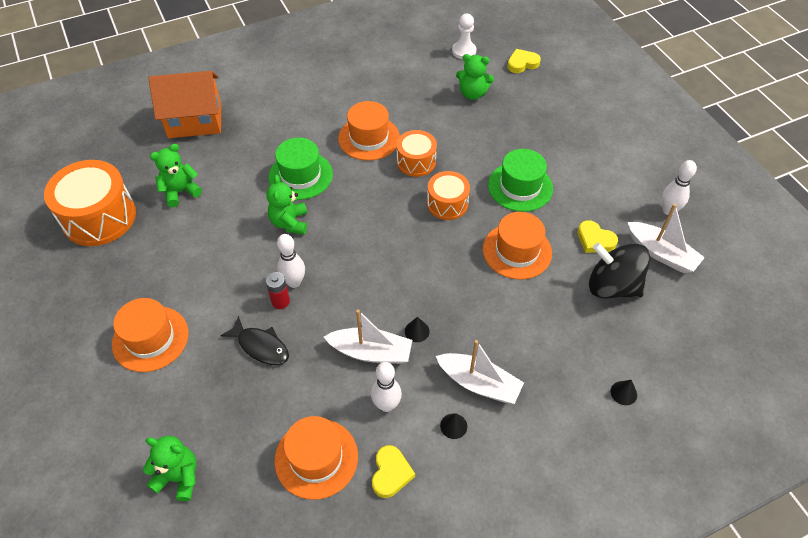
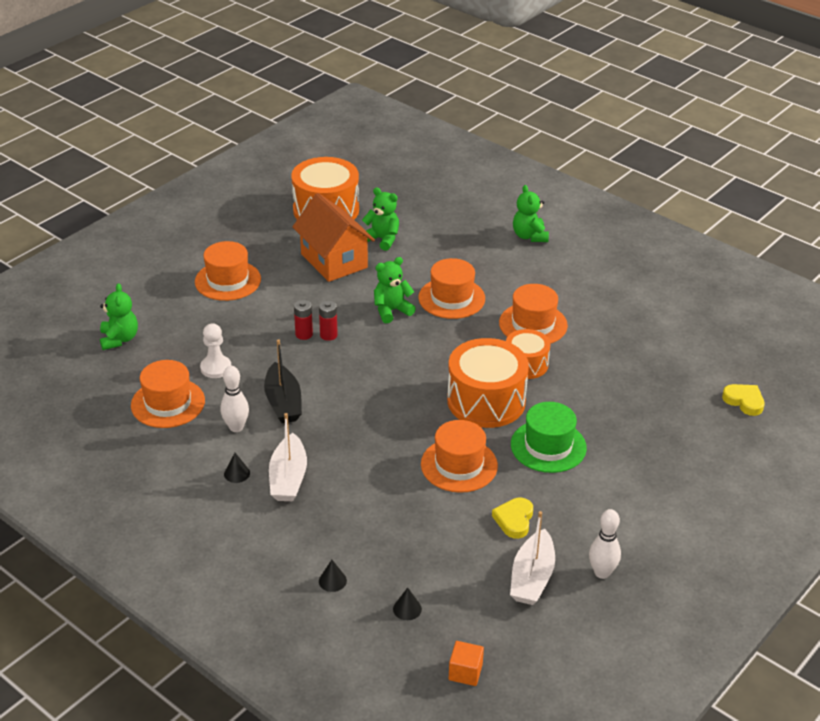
camera: 65 degrees right, 15 degrees down
orange house [149,71,221,138] -> orange house moved to [292,193,375,282]
black fish [220,316,289,365] -> none
green hat [268,138,333,200] -> orange hat [419,258,485,319]
white bowling pin [277,234,305,288] -> red battery [319,300,338,341]
white boat [324,310,412,364] -> black boat [264,339,302,423]
yellow heart [372,445,415,498] -> none
black cone [405,317,430,342] -> black cone moved to [393,588,422,620]
orange drum [427,171,470,220] -> orange drum [447,338,529,428], size x1.72
white pawn [452,14,476,59] -> white pawn moved to [200,323,231,378]
green teddy bear [456,54,494,100] -> green teddy bear moved to [513,185,549,242]
black spinning top [589,243,650,299] -> none
none -> orange cube [449,641,484,686]

